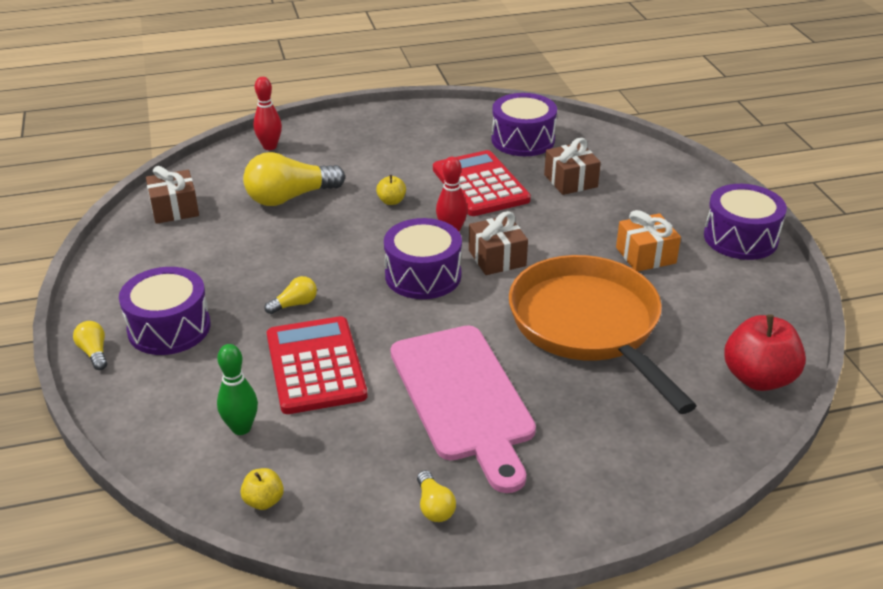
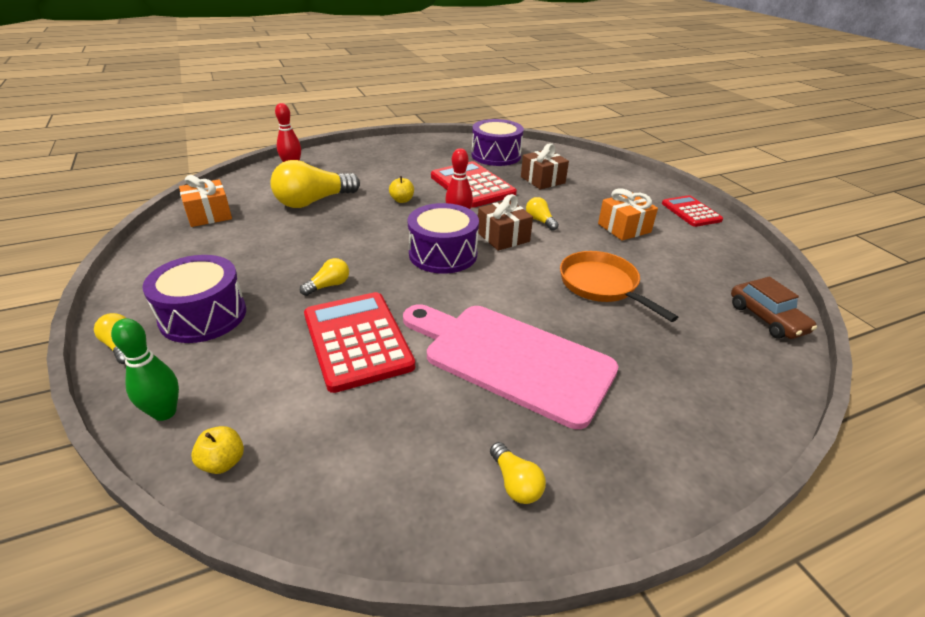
camera: 10 degrees left, 0 degrees up
brown gift [146,166,199,224] -> orange gift [179,175,232,227]
green bowling pin [217,344,258,435] -> green bowling pin moved to [111,318,179,421]
yellow apple [240,468,284,510] -> yellow apple moved to [191,426,244,474]
pink cutting board [390,325,536,493] -> pink cutting board turned 150 degrees clockwise [403,304,619,429]
orange pan [509,255,697,414] -> orange pan [560,251,678,322], size x0.58
purple drum [704,184,787,260] -> red calculator [662,195,723,227]
red apple [724,314,806,391] -> brown car [731,277,817,339]
none -> yellow light bulb [526,197,559,231]

